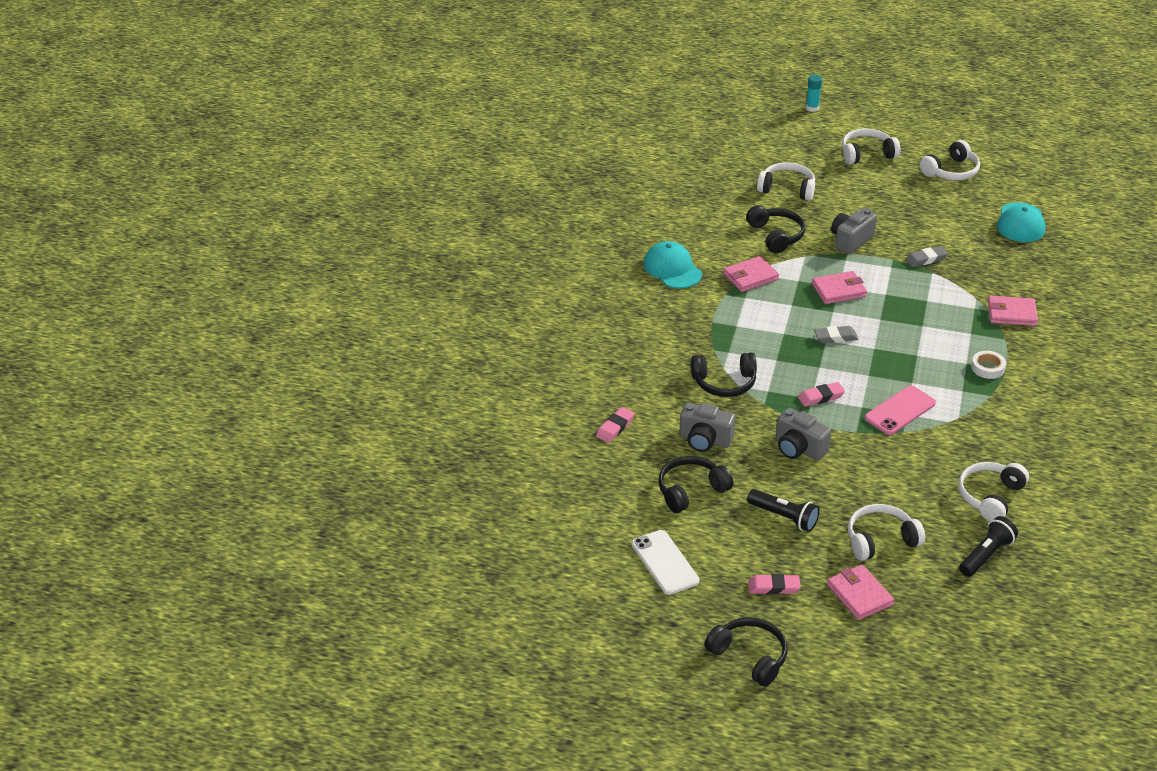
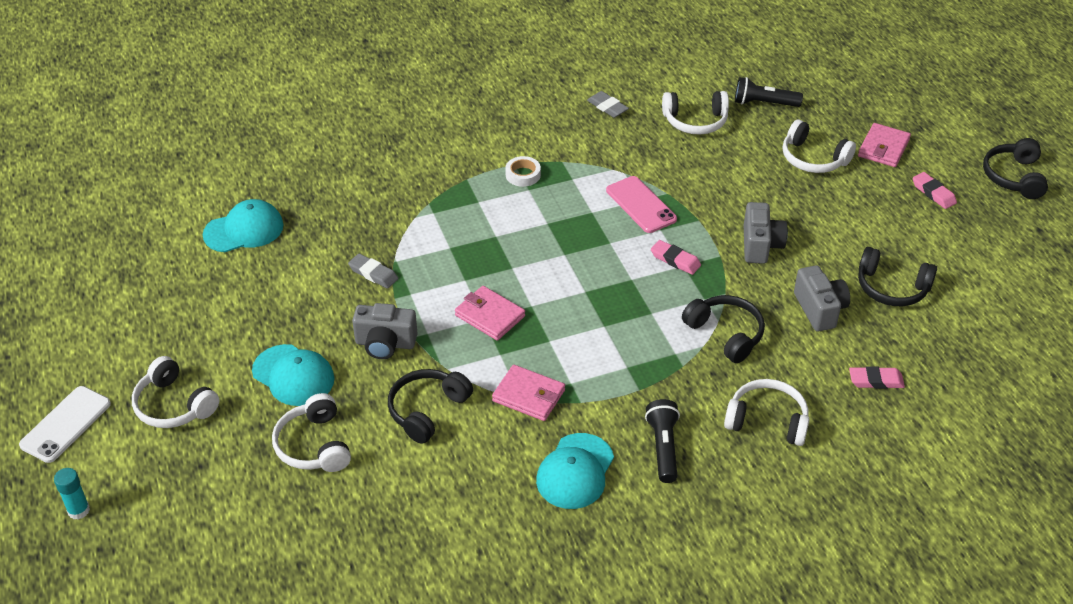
camera: 125 degrees left, 5 degrees up
white phone [631,530,700,595] -> white phone moved to [19,386,111,463]
black flashlight [747,489,820,532] -> black flashlight moved to [645,399,680,483]
grey eraser [814,326,858,343] -> grey eraser moved to [587,91,629,118]
pink phone [865,386,936,435] -> pink phone turned 45 degrees clockwise [606,176,677,233]
white headphones [920,140,980,180] -> white headphones moved to [724,379,810,446]
pink wallet [988,296,1038,326] -> none
none -> turquoise cap [252,344,335,406]

